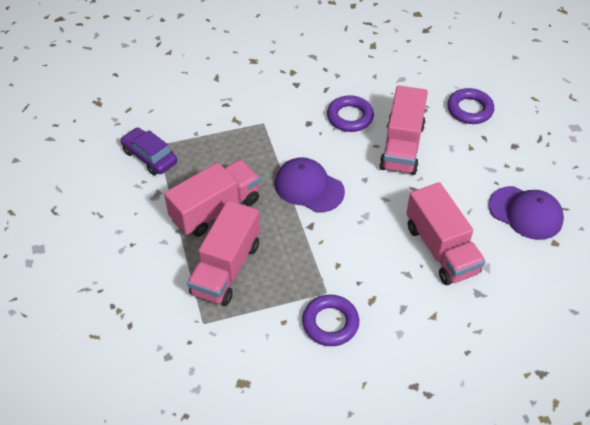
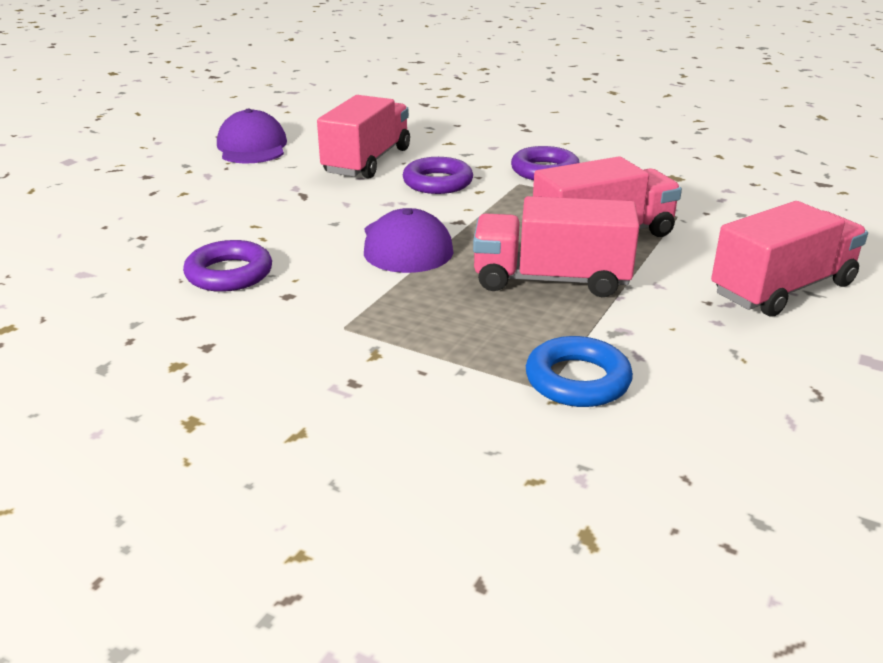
camera: 135 degrees left, 20 degrees down
purple car [120,127,177,175] -> blue ring [526,336,633,407]
pink truck [379,85,428,175] -> pink truck moved to [711,201,868,317]
purple ring [447,88,494,124] -> purple ring moved to [403,157,473,194]

